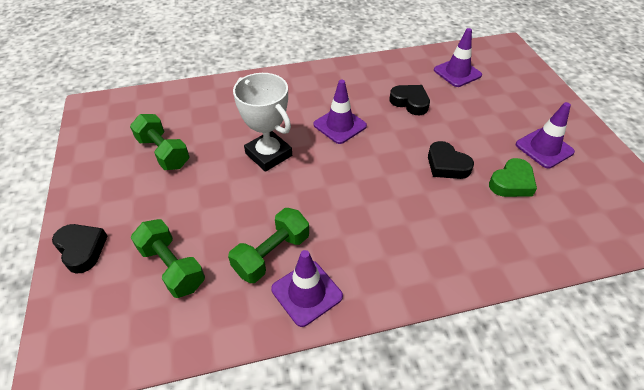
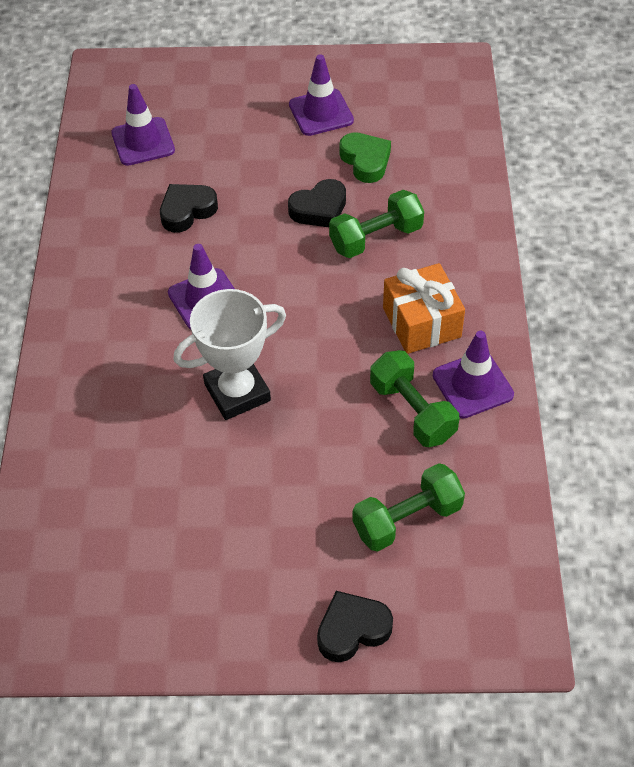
camera: 75 degrees left, 5 degrees up
green dumbbell [130,114,190,170] -> green dumbbell moved to [329,190,424,258]
none -> orange gift [383,263,465,354]

